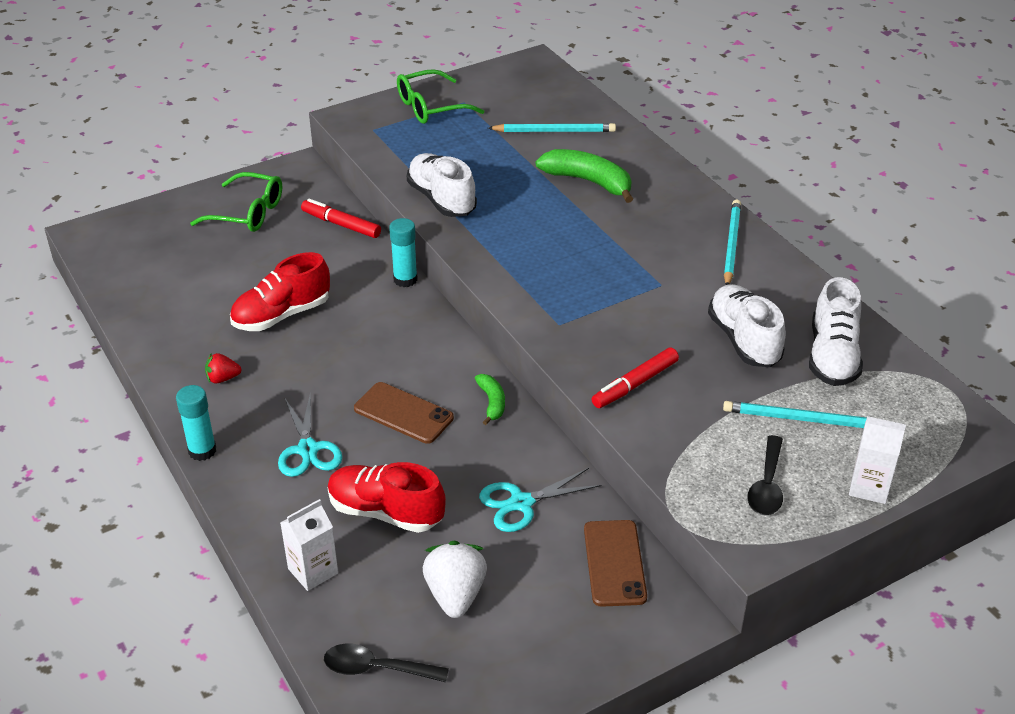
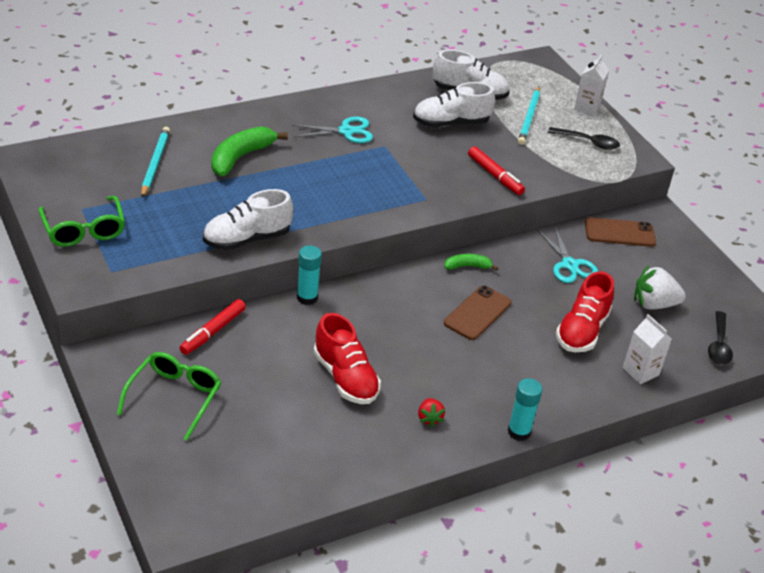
camera: 90 degrees left, 0 degrees up
turquoise scissors [278,393,342,477] -> turquoise scissors moved to [291,117,373,143]
turquoise pencil [724,200,741,285] -> none

